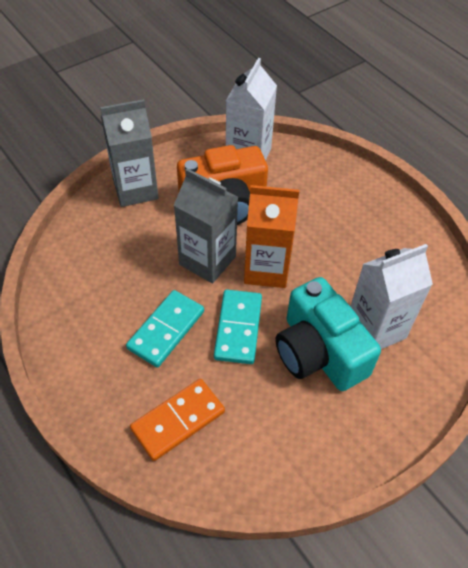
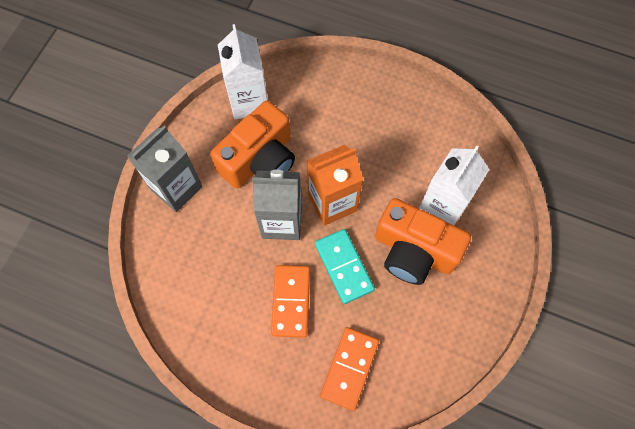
camera: 30 degrees left, 15 degrees up
turquoise domino [126,290,204,367] -> orange domino [271,265,310,338]
turquoise camera [275,277,381,391] -> orange camera [375,198,471,285]

